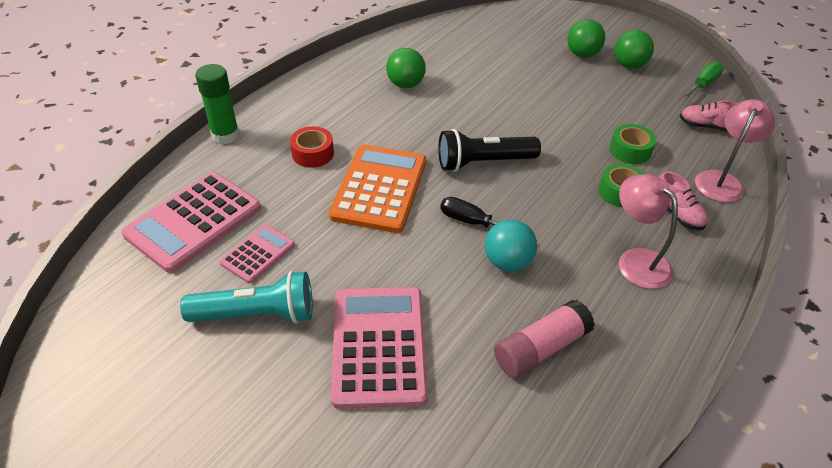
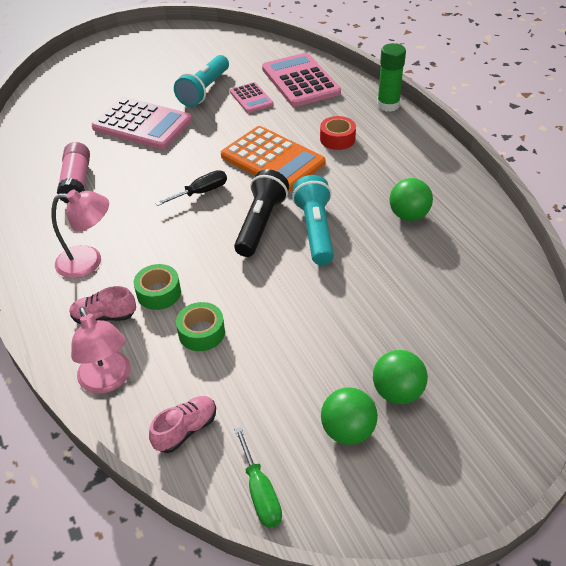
camera: 120 degrees right, 0 degrees up
turquoise ball [485,219,537,272] -> none
none -> turquoise flashlight [292,175,334,265]

